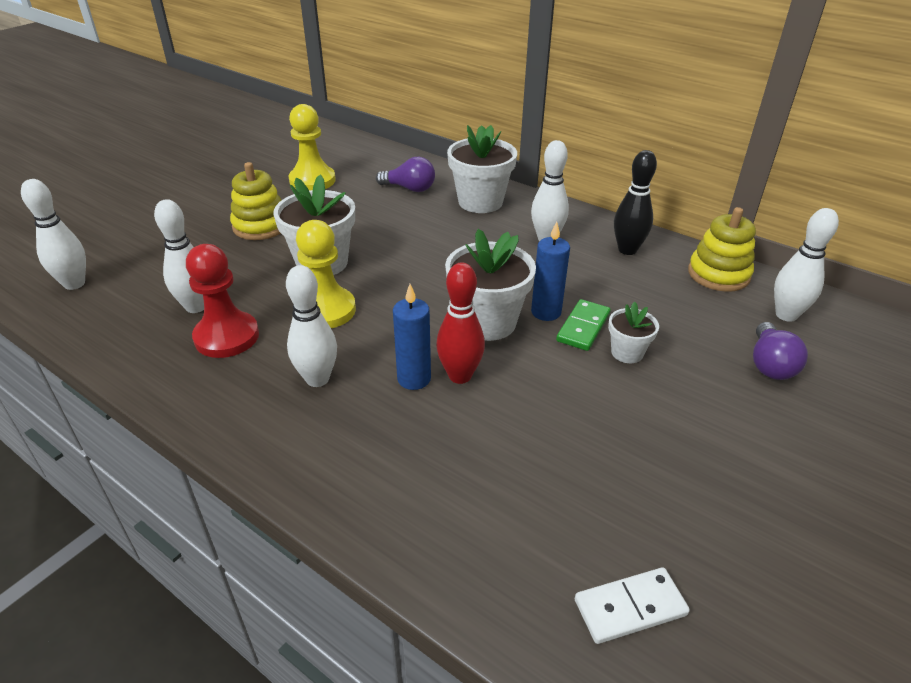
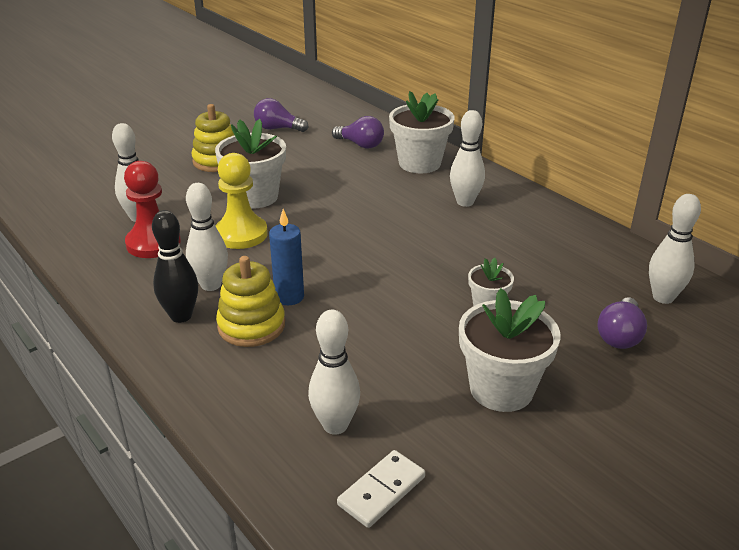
camera: 15 degrees right, 5 degrees down
white bowling pin [21,179,86,290] -> white bowling pin moved to [308,309,360,435]
yellow pawn [289,104,336,190] -> purple light bulb [254,98,308,132]
red bowling pin [436,262,485,384] -> none
white flower pot [445,229,536,341] -> white flower pot moved to [459,288,560,412]
blue candle [531,221,570,321] -> none
green domino [556,299,611,351] -> none
white domino [575,567,690,644] -> white domino turned 45 degrees counterclockwise [337,450,425,528]
black bowling pin [614,150,657,255] -> black bowling pin moved to [152,210,198,323]
yellow stacking toy [688,207,756,292] -> yellow stacking toy moved to [216,256,285,347]

